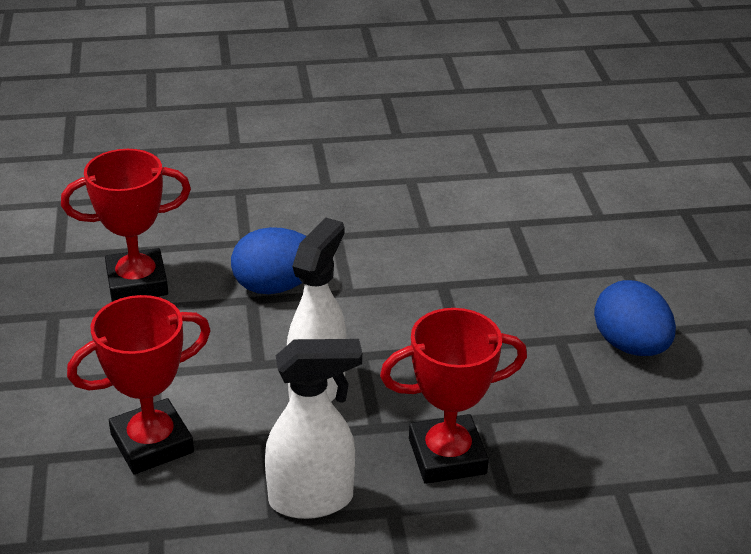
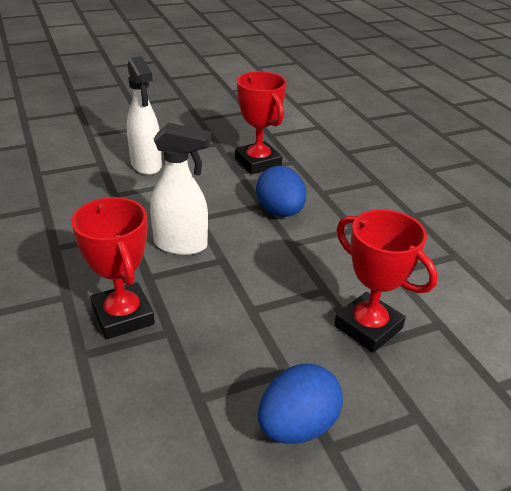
camera: 75 degrees right, 0 degrees up
red trophy [67,295,211,474] -> red trophy moved to [334,209,438,353]
white spray bottle [265,339,362,519] -> white spray bottle moved to [127,56,162,175]

